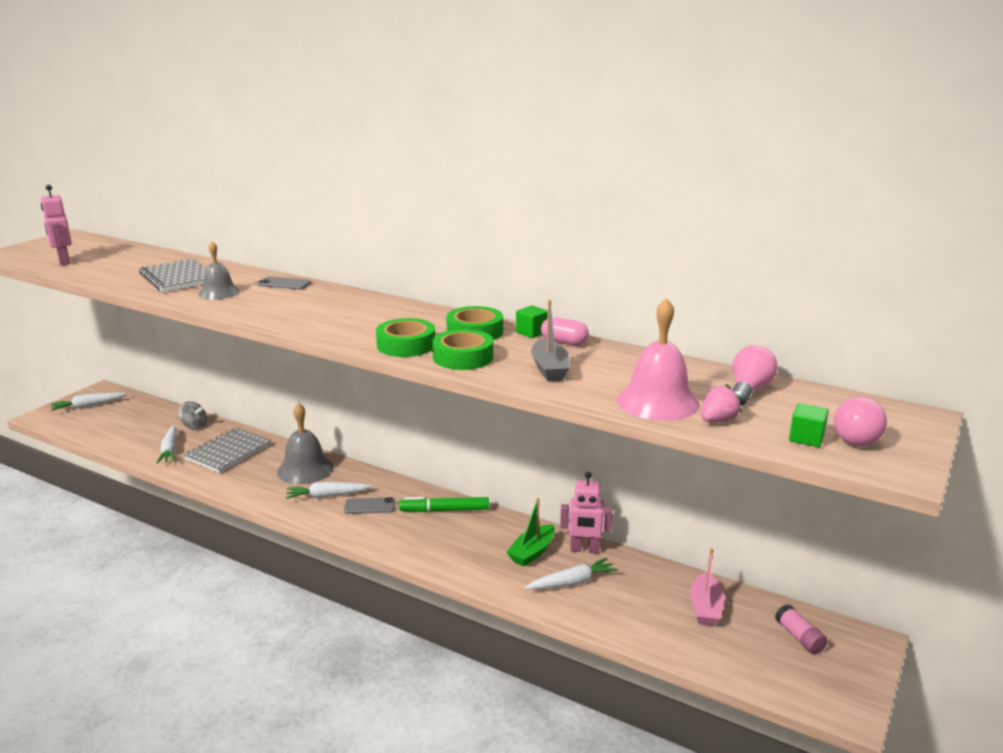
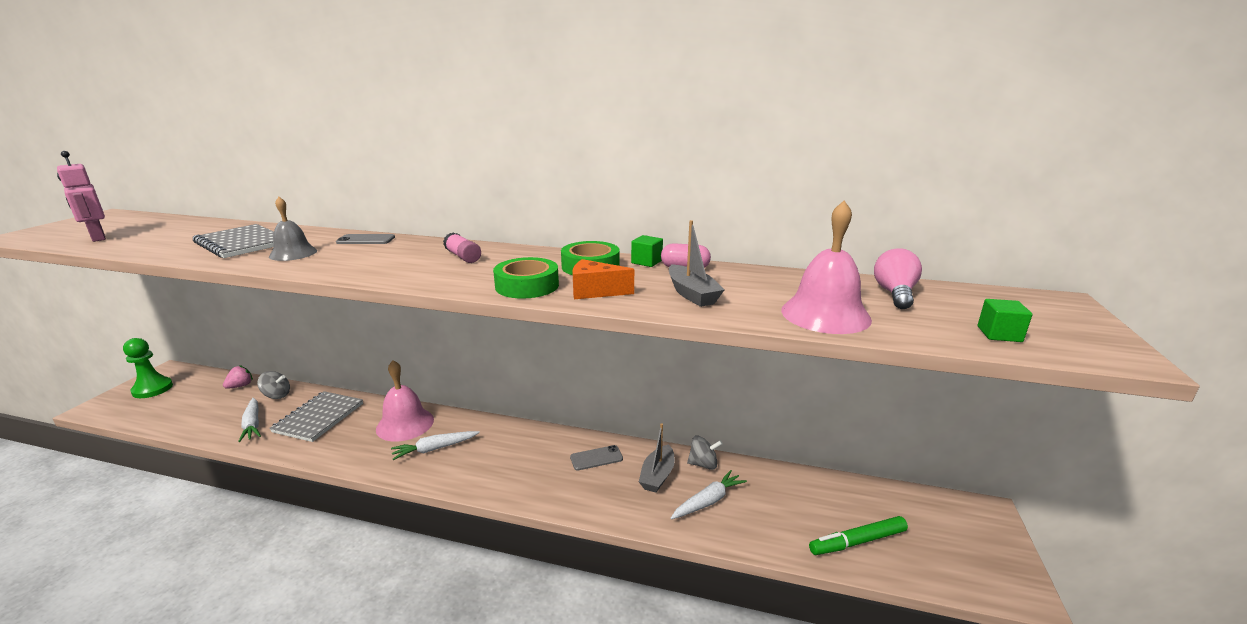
camera: 15 degrees left, 0 degrees up
white carrot [51,392,127,411] -> green pawn [123,338,173,398]
grey bell [277,403,334,484] -> pink bell [376,360,434,441]
grey phone [344,497,395,514] -> grey phone moved to [570,445,623,471]
green marker [399,497,489,512] -> green marker moved to [809,516,908,555]
green tape [432,329,493,370] -> orange cheese [572,259,634,299]
green boat [507,498,555,567] -> grey boat [639,423,675,493]
pink robot [560,472,613,553] -> grey spinning top [687,436,723,470]
pink boat [690,548,724,626] -> none
pink strawberry [701,384,742,422] -> pink strawberry moved to [223,365,253,389]
pink glue stick [775,604,828,654] -> pink glue stick moved to [443,232,481,263]
pink light bulb [834,397,887,446] -> none

